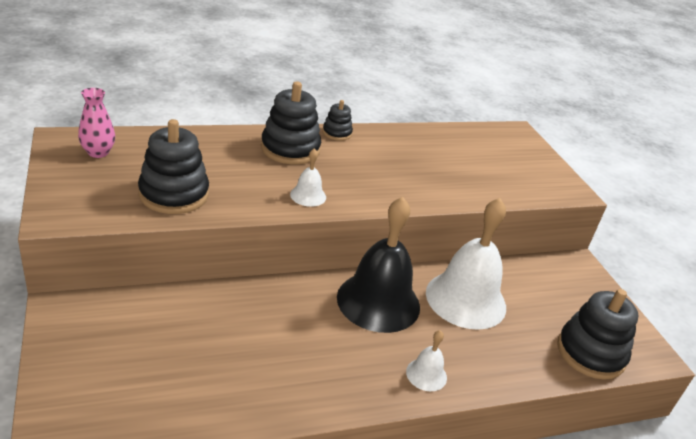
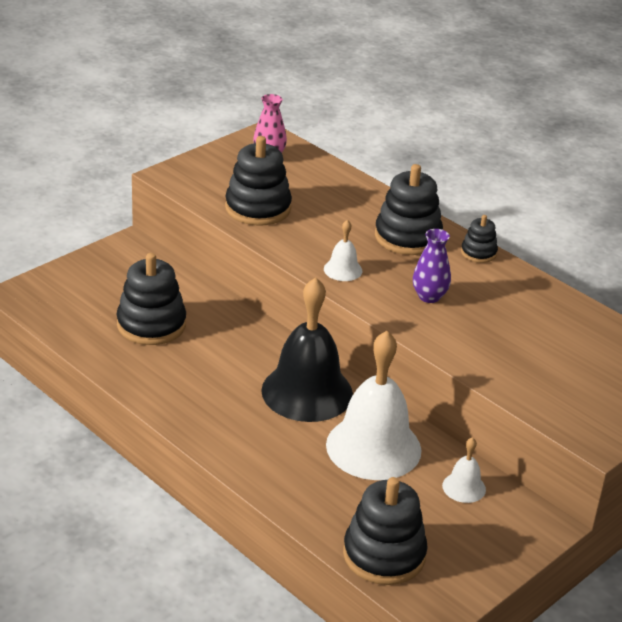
camera: 65 degrees right, 0 degrees up
white bell [406,330,447,391] -> white bell moved to [442,437,486,503]
none -> black stacking toy [116,253,186,345]
none -> purple vase [413,229,451,303]

